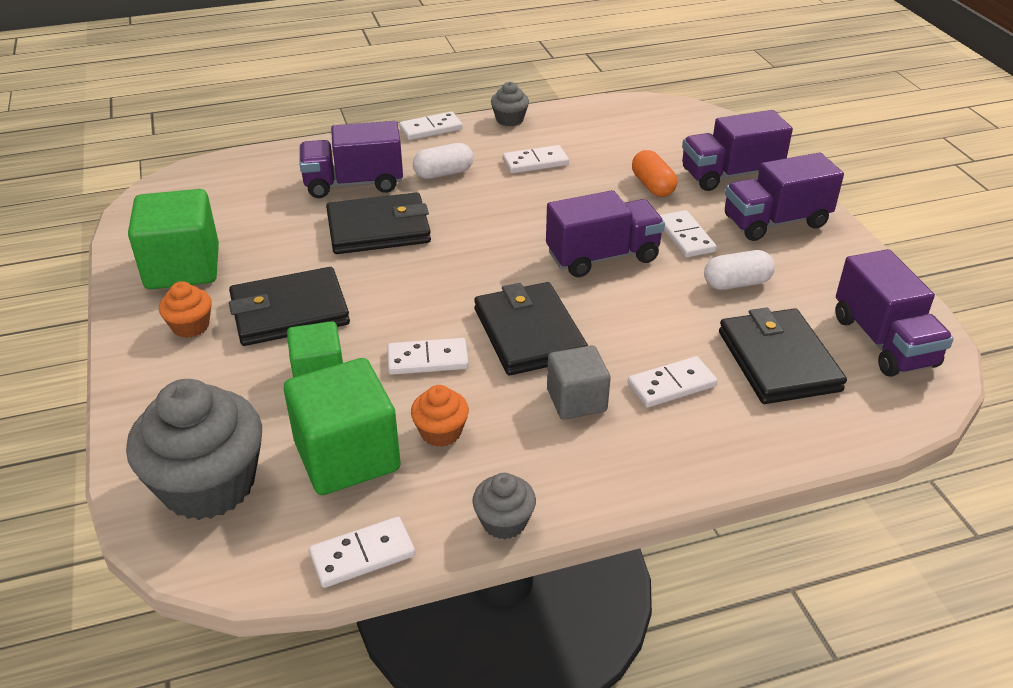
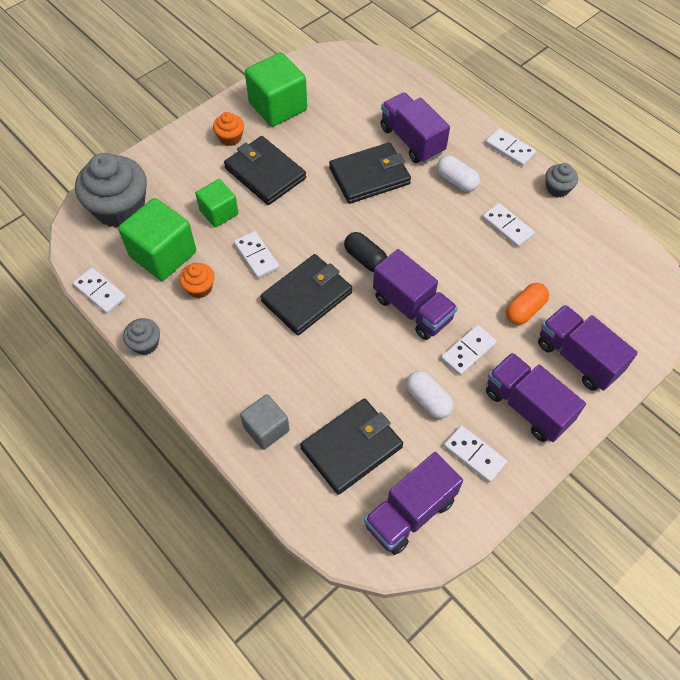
camera: 65 degrees right, 20 degrees up
black wallet [326,192,431,254] -> black wallet turned 75 degrees counterclockwise [329,142,411,204]
grey cube [547,345,611,420] -> grey cube moved to [240,394,290,450]
white domino [628,356,718,408] -> white domino moved to [444,425,507,483]
none -> black capsule [344,232,387,272]

